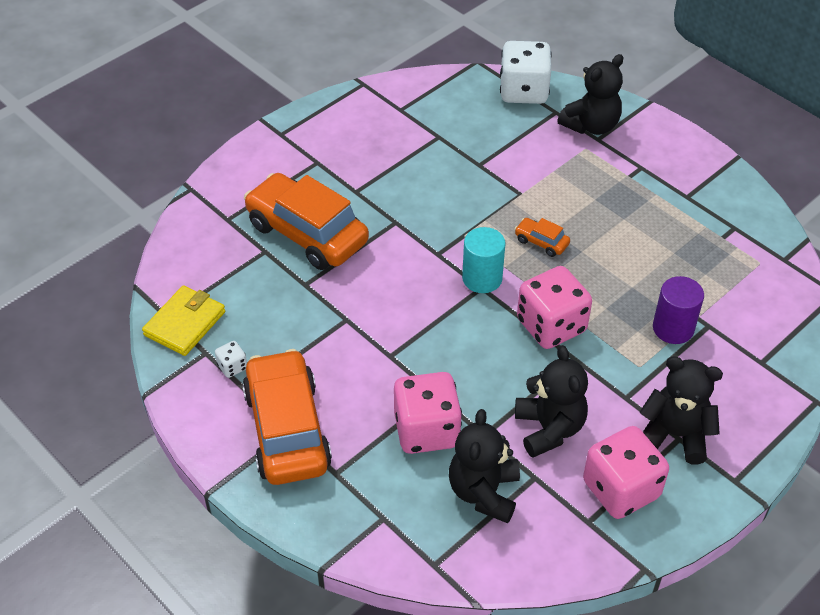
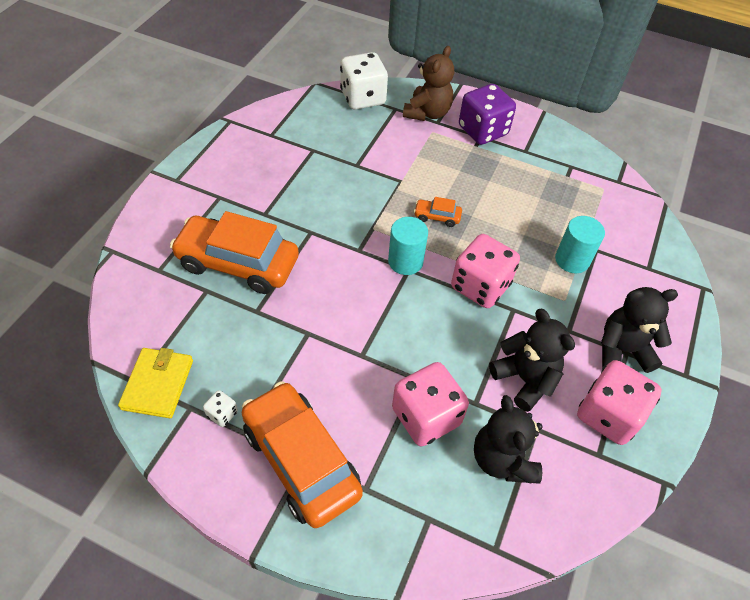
camera: 25 degrees left, 5 degrees up
black teddy bear [557,54,623,135] -> brown teddy bear [403,46,454,121]
purple cylinder [653,276,704,344] -> turquoise cylinder [555,216,605,273]
none -> purple dice [459,84,516,145]

